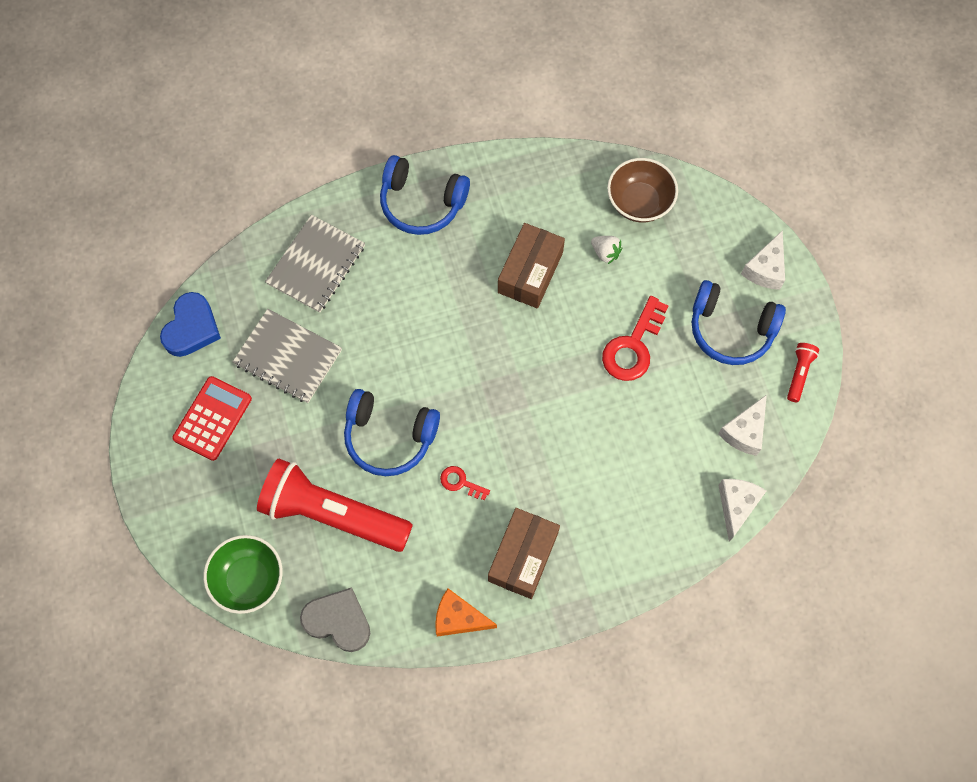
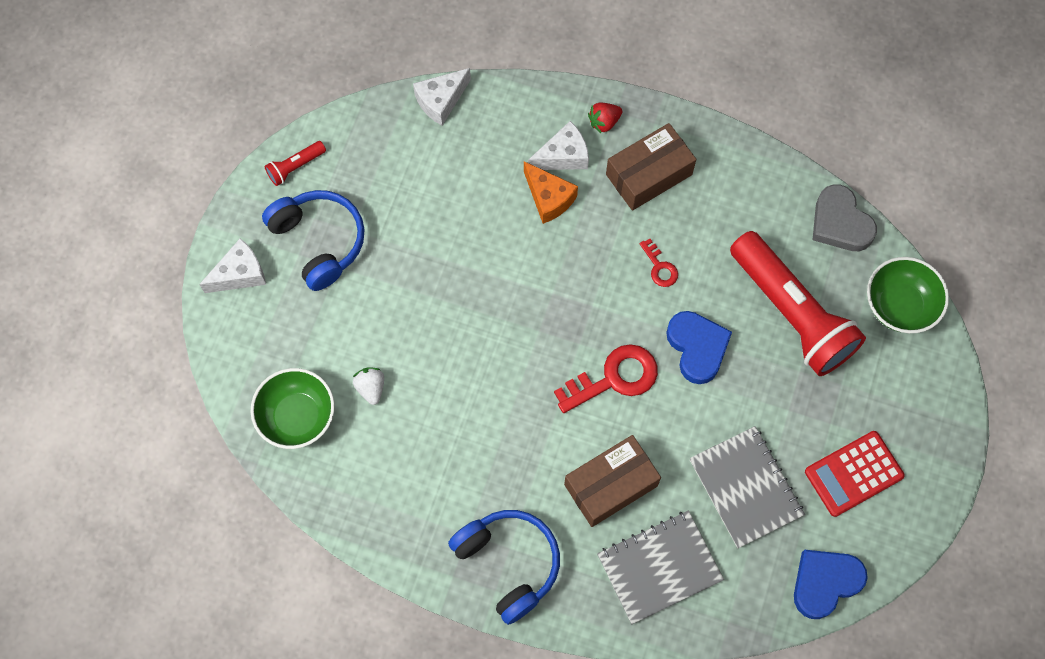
camera: 145 degrees left, 0 degrees up
blue headphones [344,389,440,476] -> blue heart [666,311,732,384]
orange cheese [435,588,497,637] -> orange cheese moved to [524,161,578,224]
brown box [498,223,565,308] -> brown box moved to [564,435,661,527]
red key [602,296,668,381] -> red key moved to [554,344,658,413]
brown bowl [607,158,678,222] -> green bowl [251,368,335,449]
white cheese [718,395,767,456] -> white cheese moved to [528,121,589,170]
none -> red strawberry [588,103,622,133]

